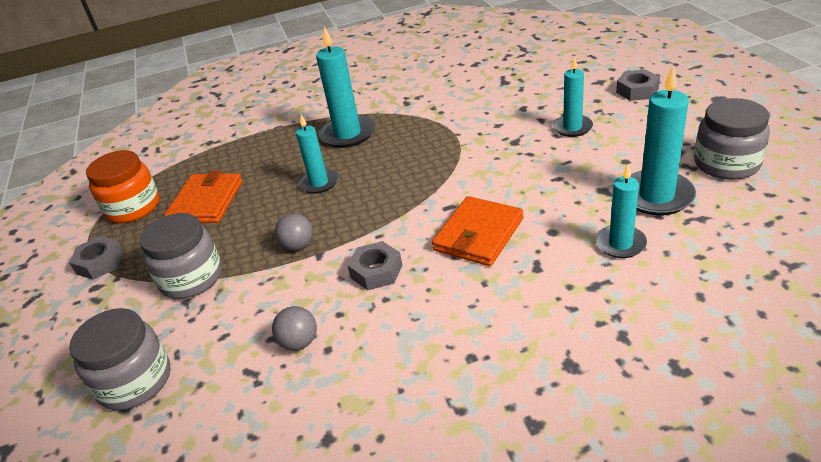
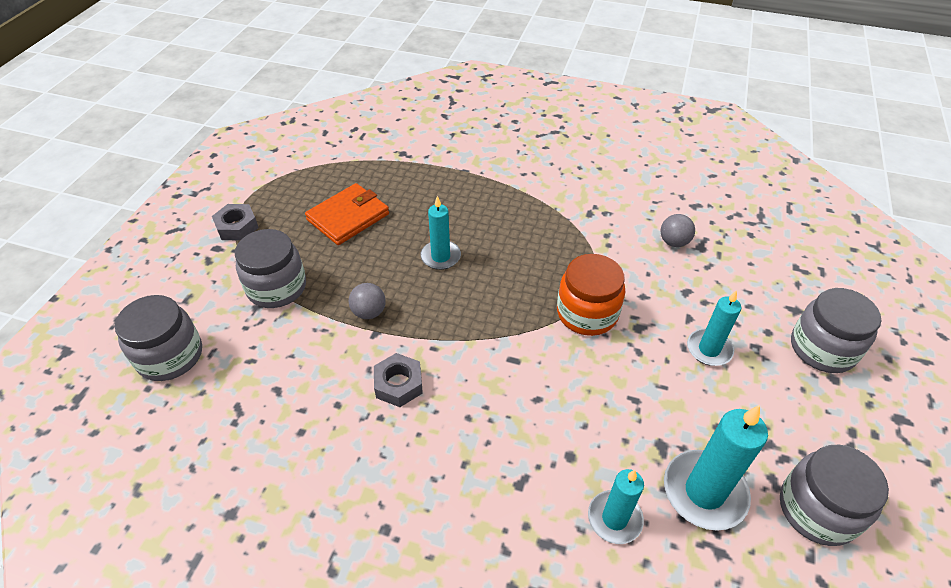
camera: 30 degrees right, 10 degrees up
orange jar [86,150,160,223] -> orange jar moved to [557,254,625,336]
grey ball [272,306,317,351] -> grey ball moved to [660,214,695,247]
turquoise candle [316,26,375,148] -> none
orange wallet [432,196,524,266] -> none
grey nut [616,70,660,101] -> grey jar [791,288,881,373]

